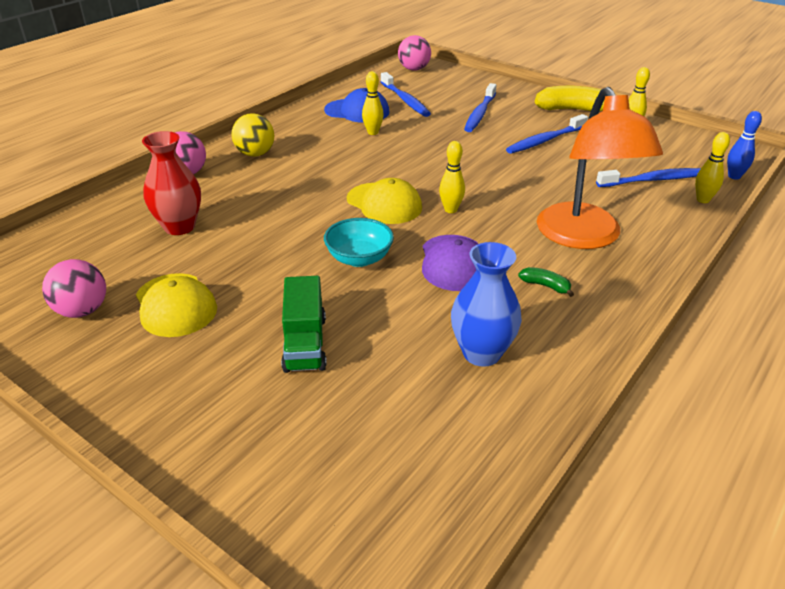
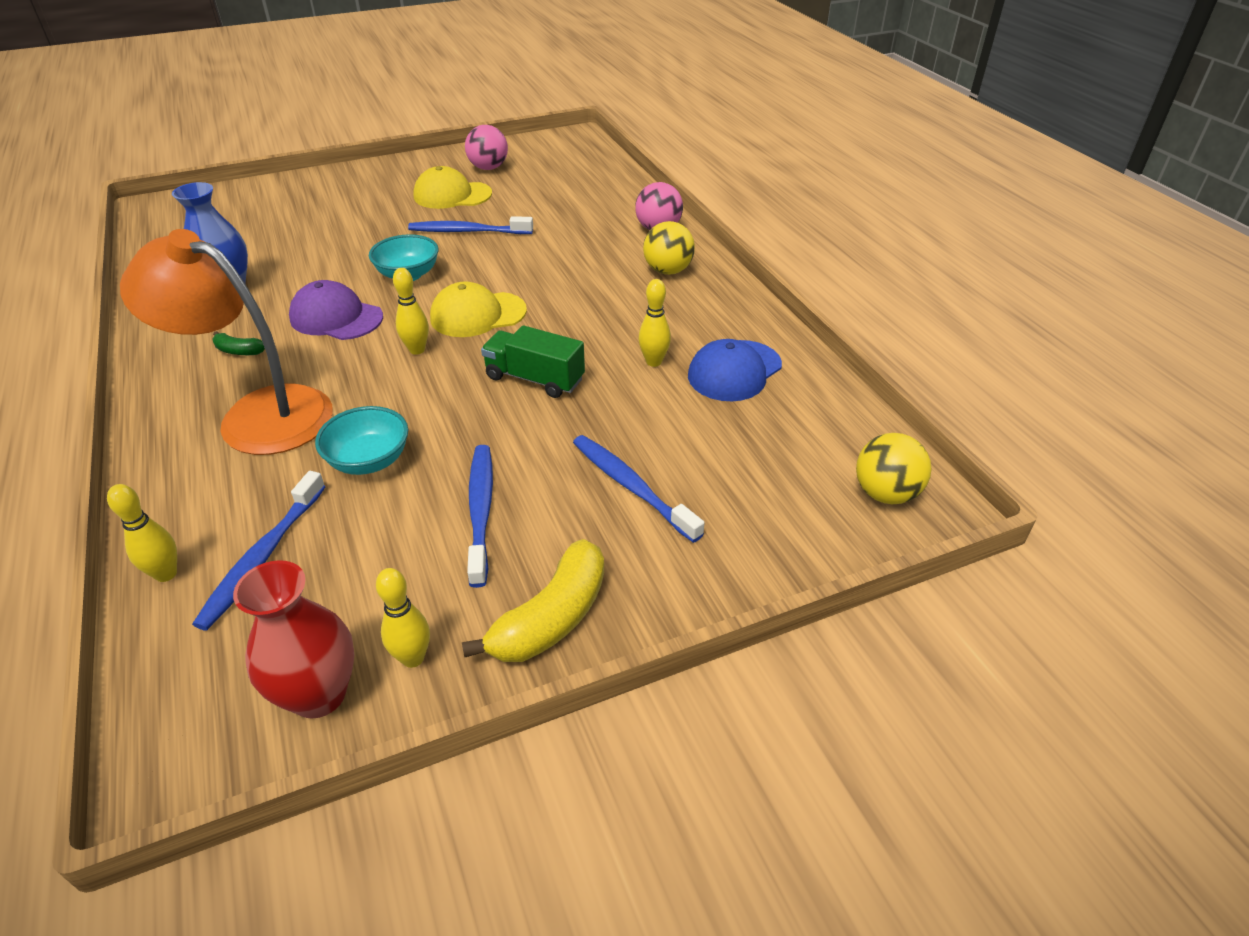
camera: 120 degrees right, 5 degrees up
red vase [142,131,201,235] -> red vase moved to [233,560,354,719]
green truck [281,276,327,373] -> green truck moved to [481,325,585,398]
blue toothbrush [381,72,431,117] -> blue toothbrush moved to [408,216,533,234]
pink ball [398,35,431,71] -> yellow ball [856,433,932,504]
green banana [518,267,574,297] -> green banana turned 45 degrees clockwise [212,331,265,355]
blue bowling pin [727,111,762,180] -> none
none -> turquoise bowl [315,406,408,475]

